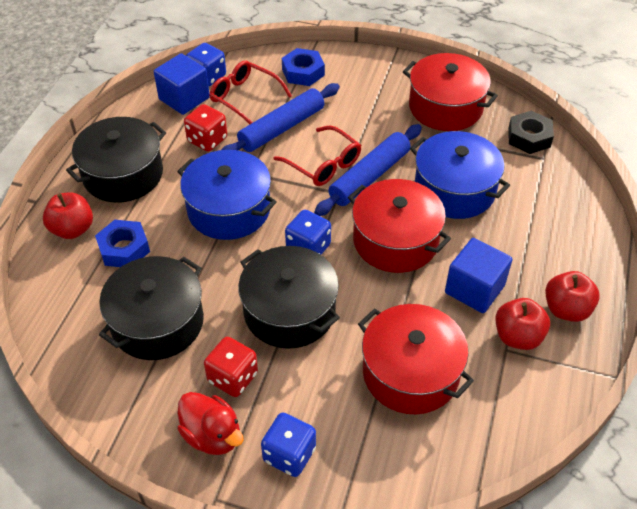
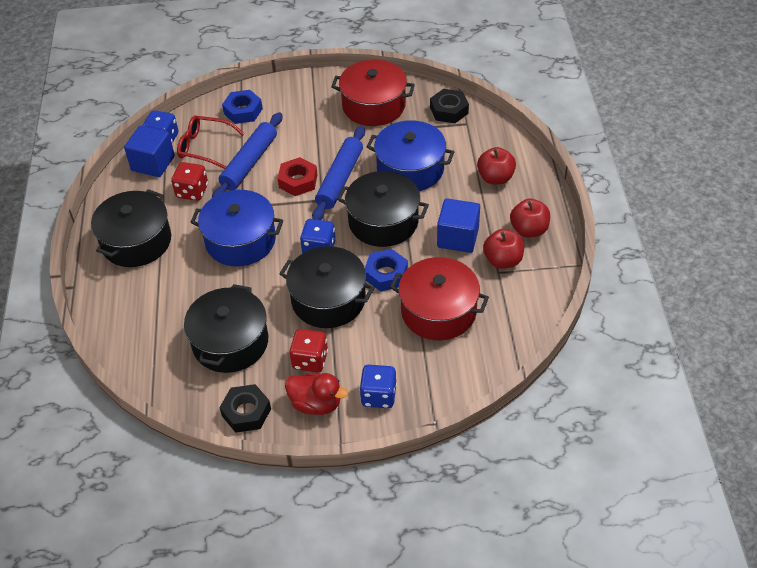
camera: 20 degrees left, 0 degrees up
red apple [43,192,93,239] -> red apple moved to [477,147,516,185]
blue nut [95,220,150,267] -> blue nut moved to [365,249,408,292]
red glasses [274,125,361,186] -> red nut [278,157,317,196]
red pot [348,179,451,273] -> black pot [337,171,429,247]
none -> black nut [219,384,271,433]

